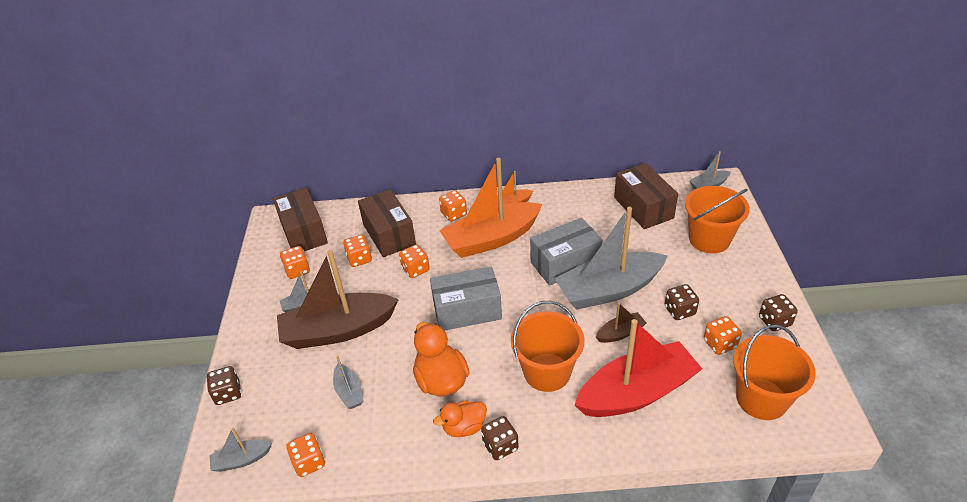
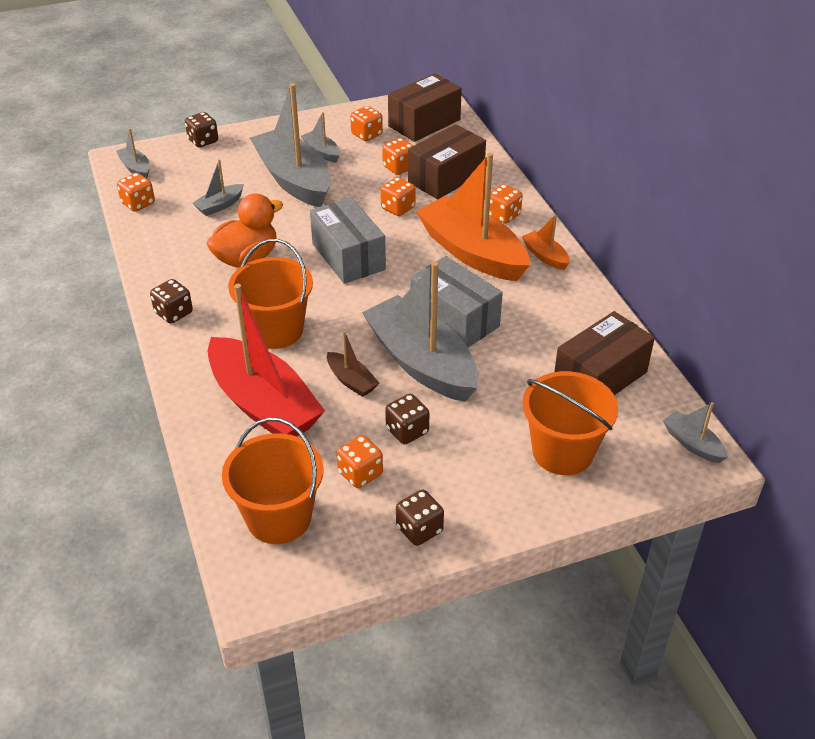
camera: 70 degrees right, 0 degrees up
brown boat [277,250,399,349] -> grey boat [250,83,331,207]
orange duck [433,401,487,437] -> none

